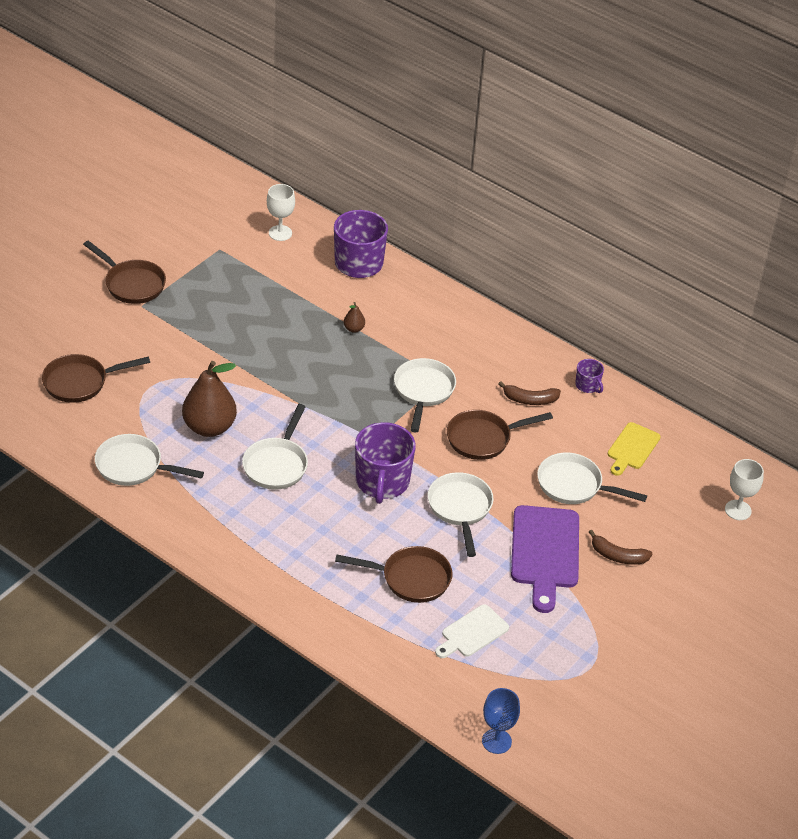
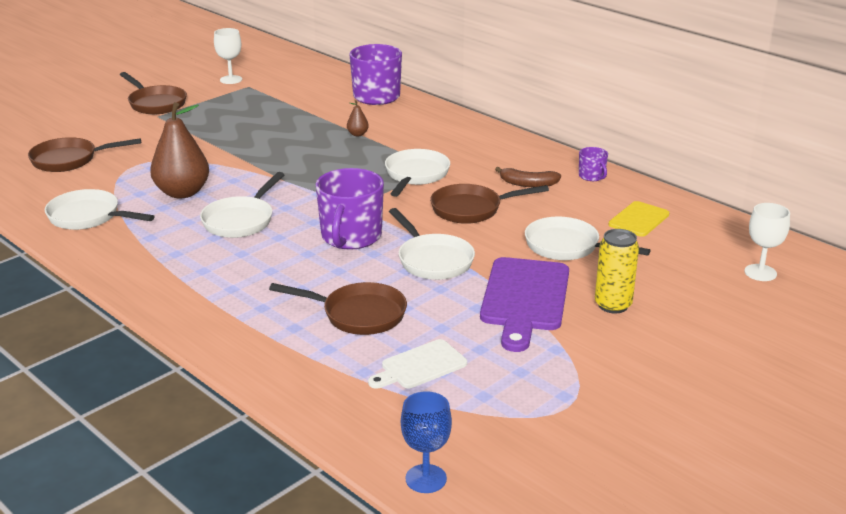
camera: 10 degrees right, 15 degrees down
white goblet [267,184,295,241] -> white goblet moved to [214,28,242,84]
white pan [428,472,494,557] -> white pan turned 150 degrees clockwise [389,208,475,280]
brown banana [589,530,652,564] -> yellow can [595,229,639,314]

